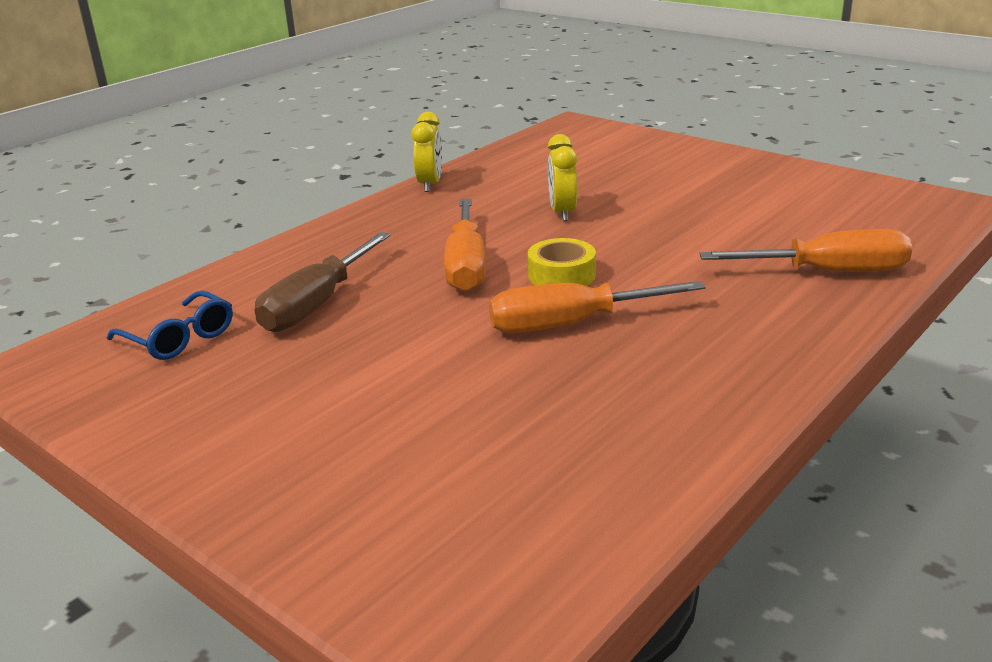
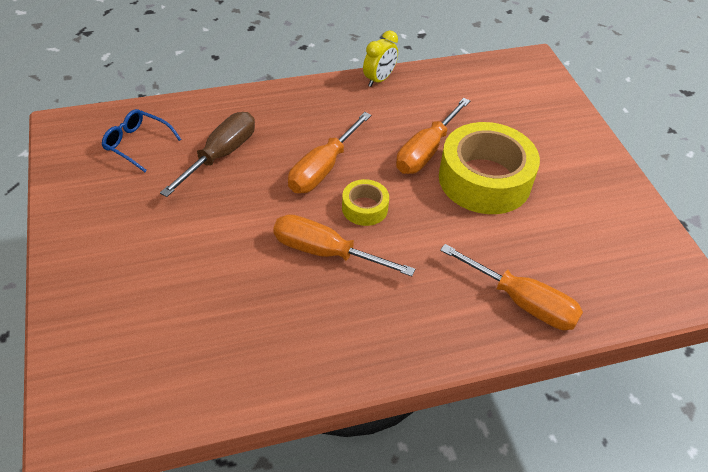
camera: 30 degrees right, 20 degrees up
blue glasses [107,290,233,360] -> blue glasses turned 135 degrees clockwise [101,109,182,172]
brown screwdriver [255,232,391,332] -> brown screwdriver turned 150 degrees clockwise [160,112,255,197]
yellow clock [548,134,577,221] -> orange screwdriver [396,98,470,174]
none -> yellow tape [439,122,540,214]

